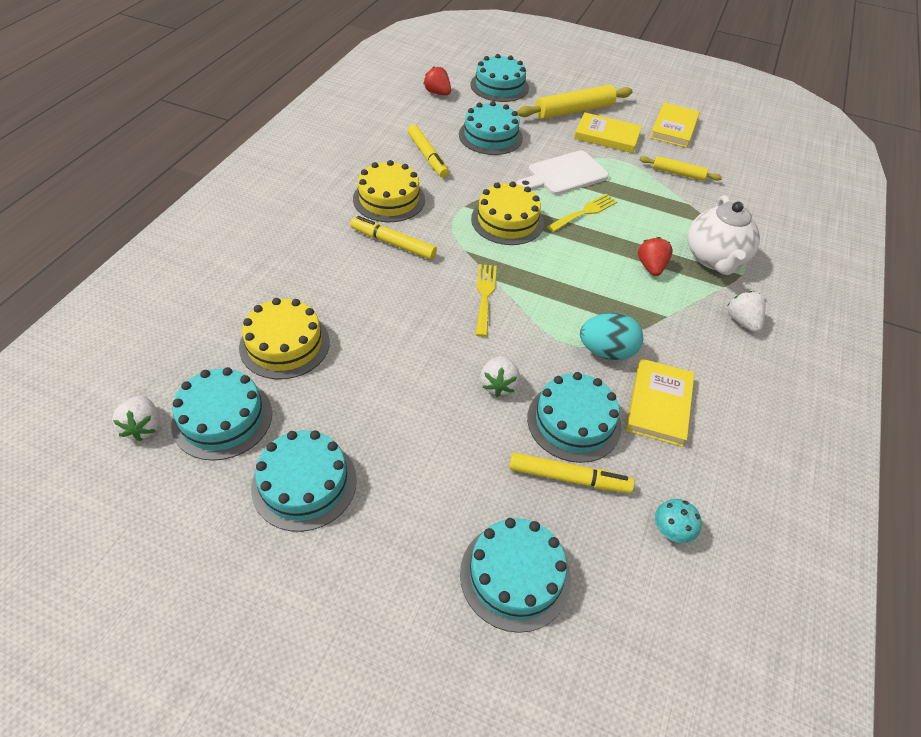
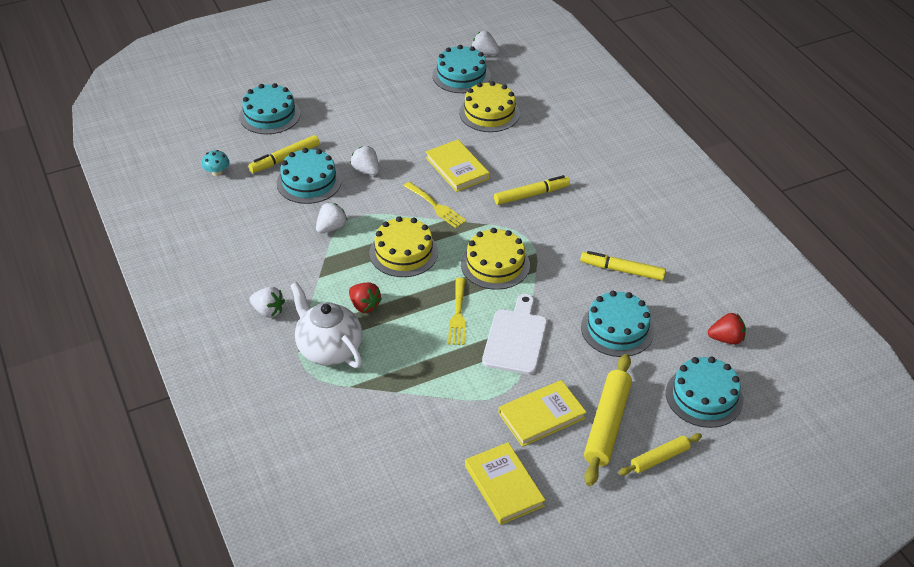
camera: 135 degrees right, 5 degrees down
turquoise cake [251,430,357,532] -> none
yellow cake [353,160,425,222] -> yellow cake moved to [369,216,438,277]
turquoise egg [580,313,643,361] -> white strawberry [316,202,347,233]
yellow book [626,359,694,447] -> yellow book moved to [426,139,490,192]
yellow rolling pin [639,156,722,181] -> yellow rolling pin moved to [619,433,702,476]

